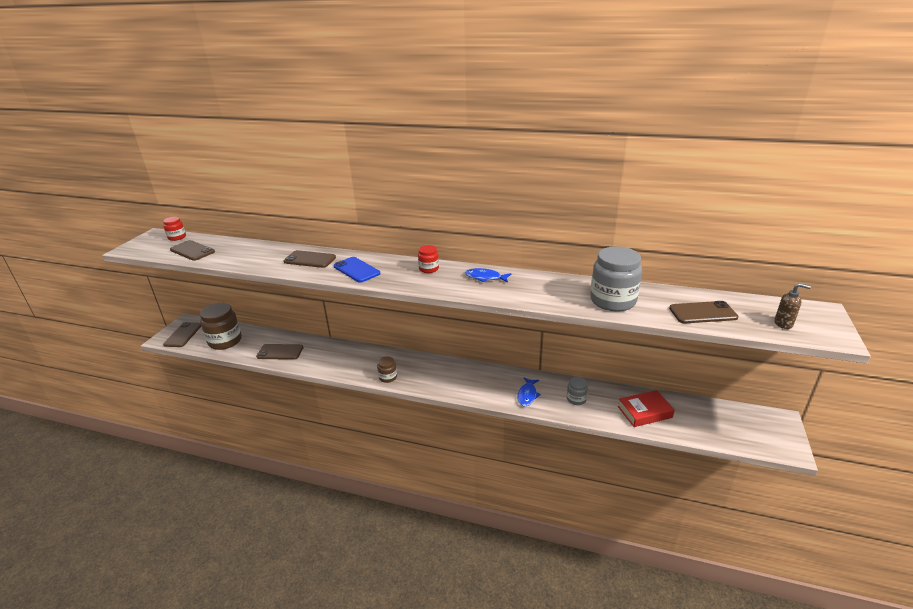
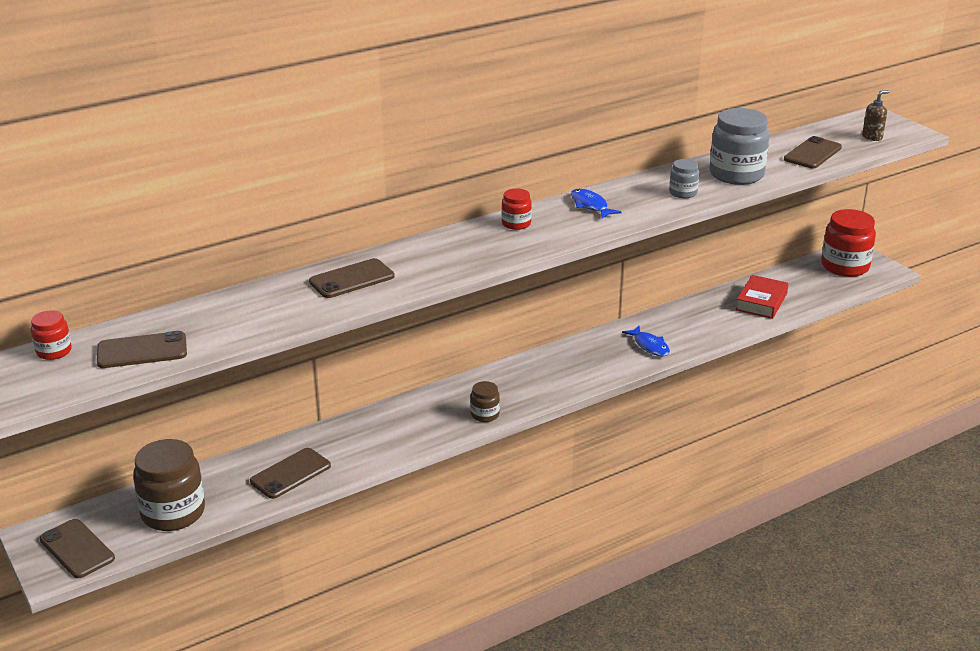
camera: 50 degrees left, 0 degrees up
blue phone [334,257,381,283] -> none
blue fish [465,268,512,283] -> blue fish turned 90 degrees clockwise [571,189,621,219]
grey jar [567,377,588,405] -> grey jar moved to [669,159,699,198]
none -> red jar [821,209,876,277]

